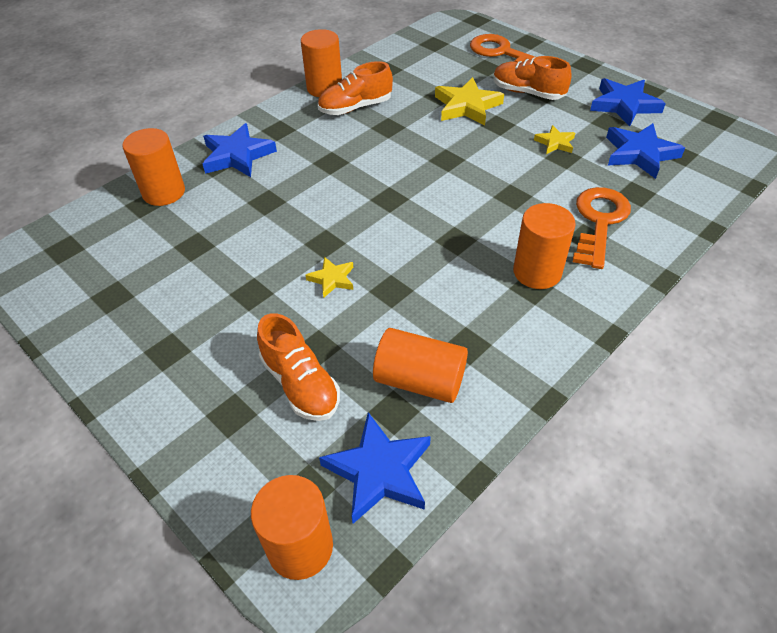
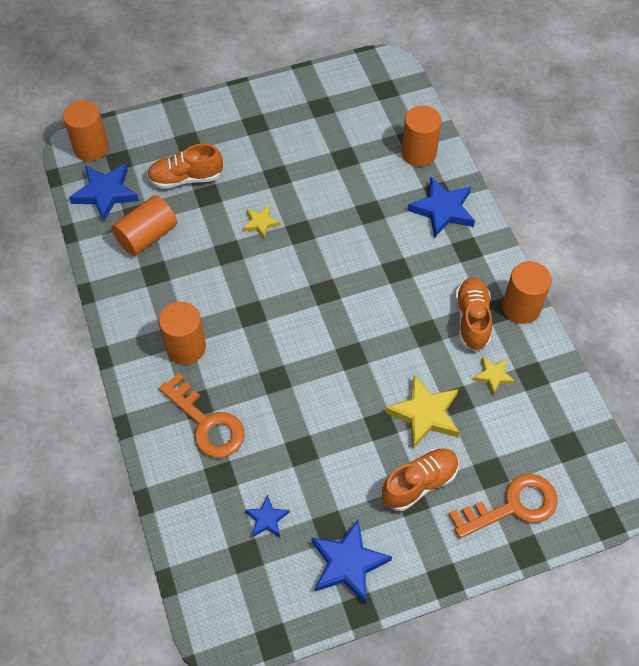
camera: 115 degrees right, 10 degrees up
yellow star [534,125,575,154] -> yellow star moved to [473,357,515,395]
blue star [606,123,685,179] -> blue star [245,495,290,537], size x0.55

